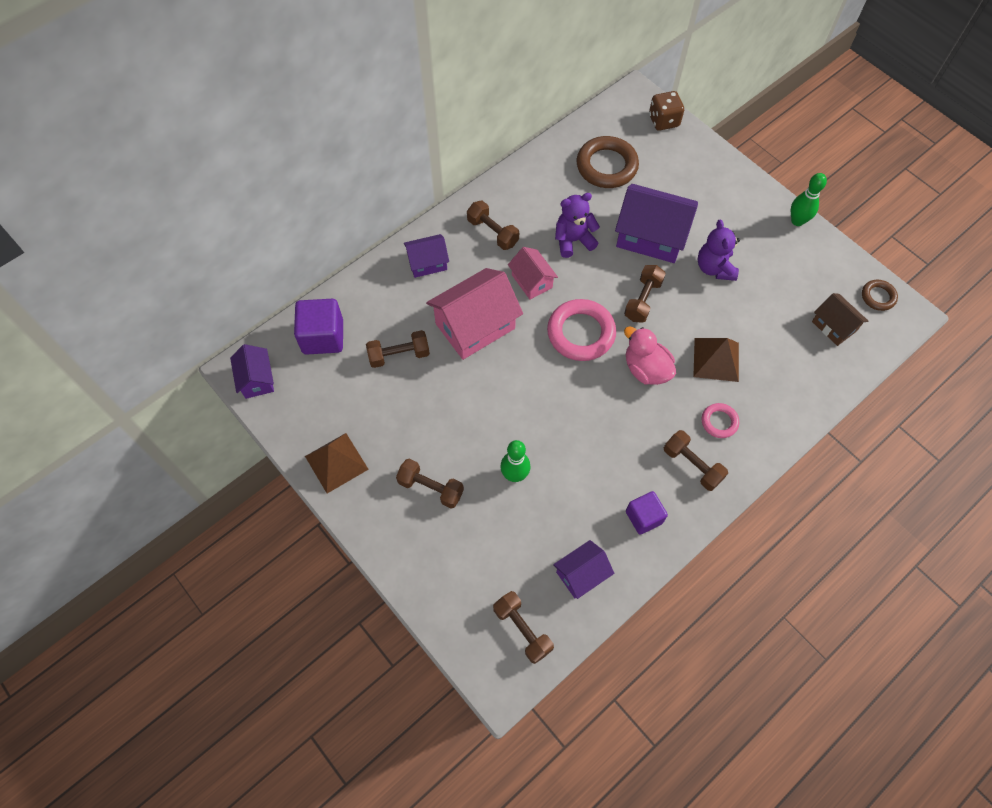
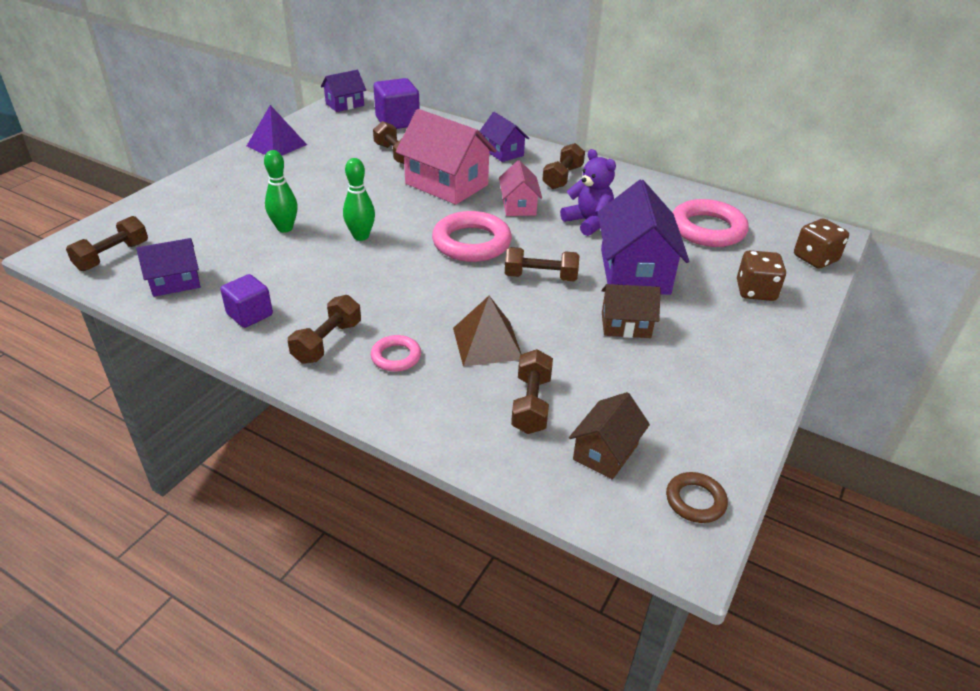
camera: 70 degrees right, 25 degrees down
brown pyramid [305,433,369,493] -> purple pyramid [247,105,307,155]
brown dumbbell [396,459,464,508] -> brown dumbbell moved to [511,349,553,434]
pink house [508,247,558,300] -> pink house turned 45 degrees counterclockwise [499,160,542,216]
purple house [553,540,614,599] -> purple house turned 60 degrees counterclockwise [136,238,200,297]
brown ring [577,136,639,188] -> pink ring [673,199,749,247]
pink duck [624,326,676,385] -> none
purple teddy bear [698,220,740,281] -> brown house [602,284,661,338]
green bowling pin [791,173,827,226] -> green bowling pin moved to [343,158,375,241]
none -> brown dice [737,250,786,301]

